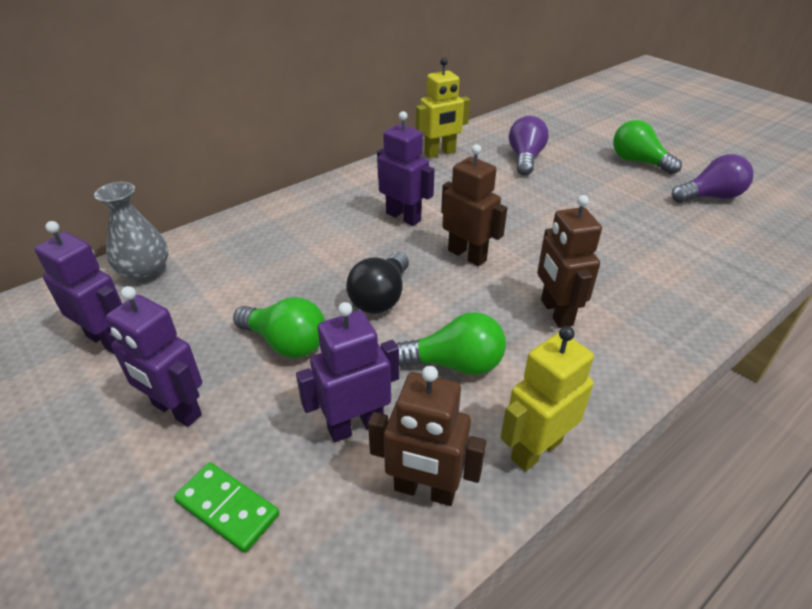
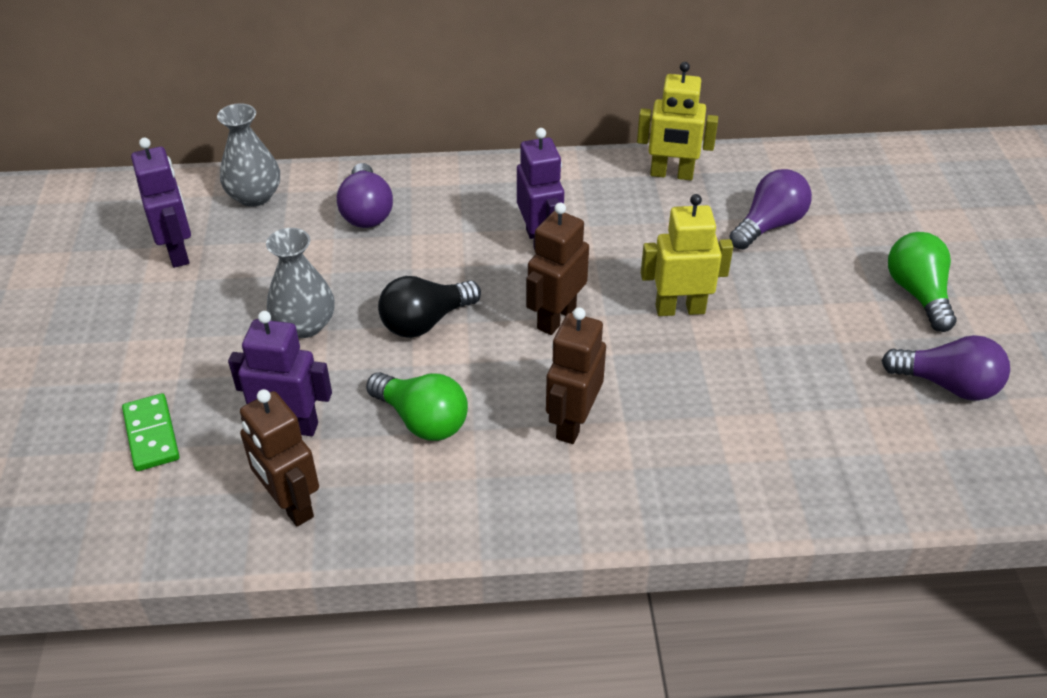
camera: 35 degrees right, 5 degrees up
purple robot [106,286,202,427] -> none
green light bulb [233,297,325,358] -> grey vase [266,228,335,338]
brown robot [441,144,507,266] -> brown robot turned 135 degrees counterclockwise [526,203,589,335]
yellow robot [500,326,594,472] -> yellow robot moved to [641,194,733,316]
none -> purple light bulb [337,163,393,228]

